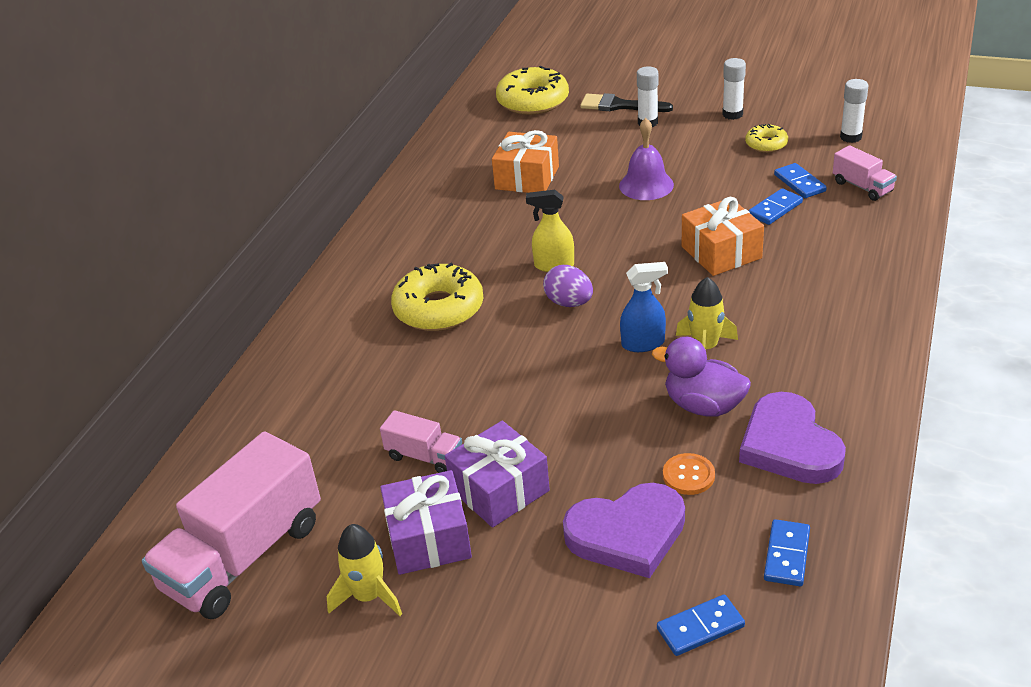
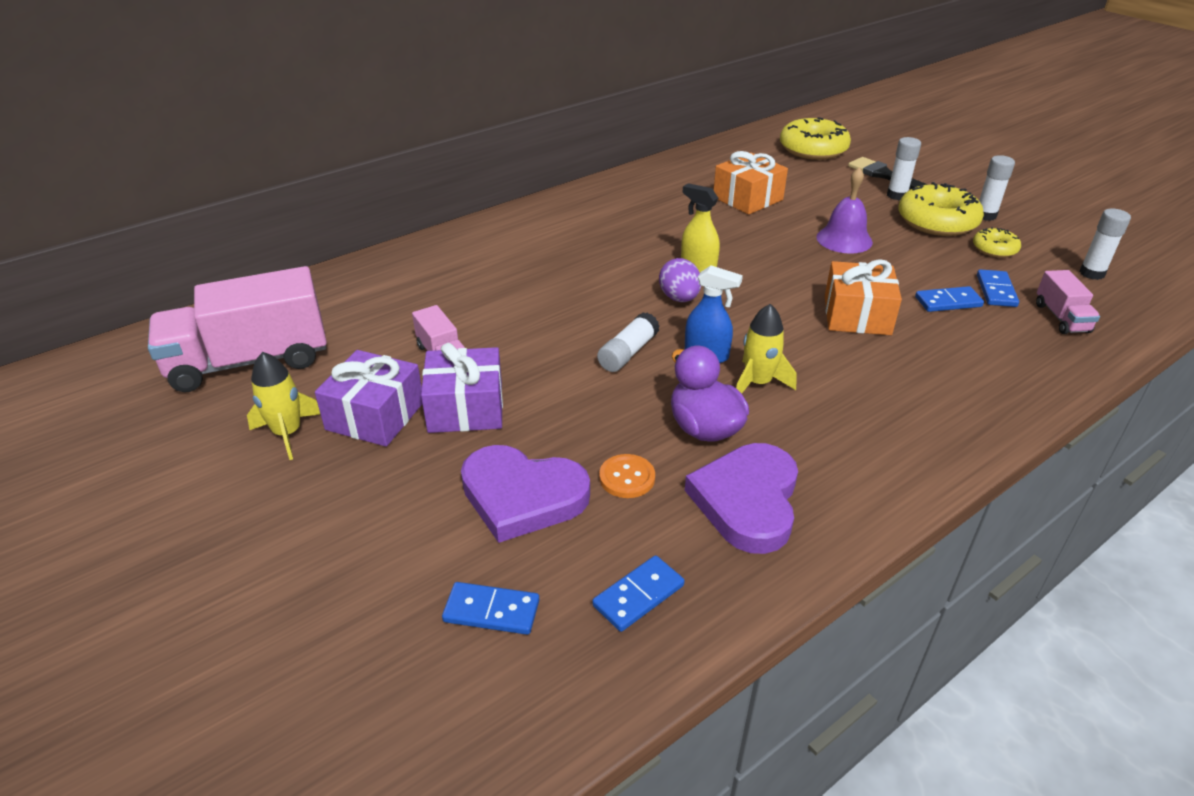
camera: 30 degrees right, 0 degrees up
yellow donut [391,263,483,331] -> yellow donut moved to [898,182,984,236]
none -> white glue stick [597,312,660,372]

